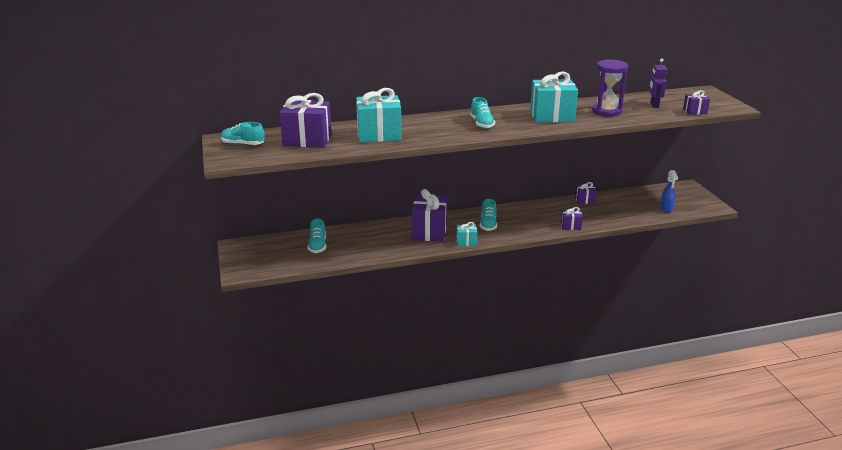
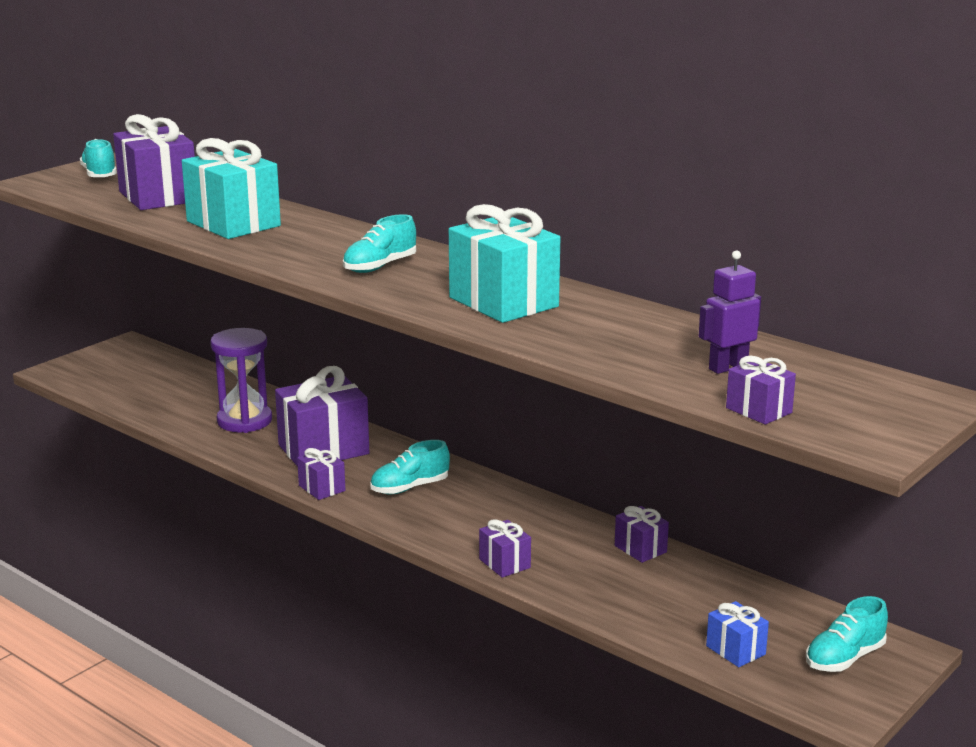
camera: 55 degrees right, 5 degrees down
turquoise shoe [307,218,326,253] -> turquoise shoe moved to [806,596,888,672]
turquoise gift [457,222,477,246] -> purple gift [297,448,345,500]
purple hourglass [592,59,628,117] -> purple hourglass moved to [210,328,272,433]
blue spray bottle [660,170,678,213] -> blue gift [706,601,769,667]

